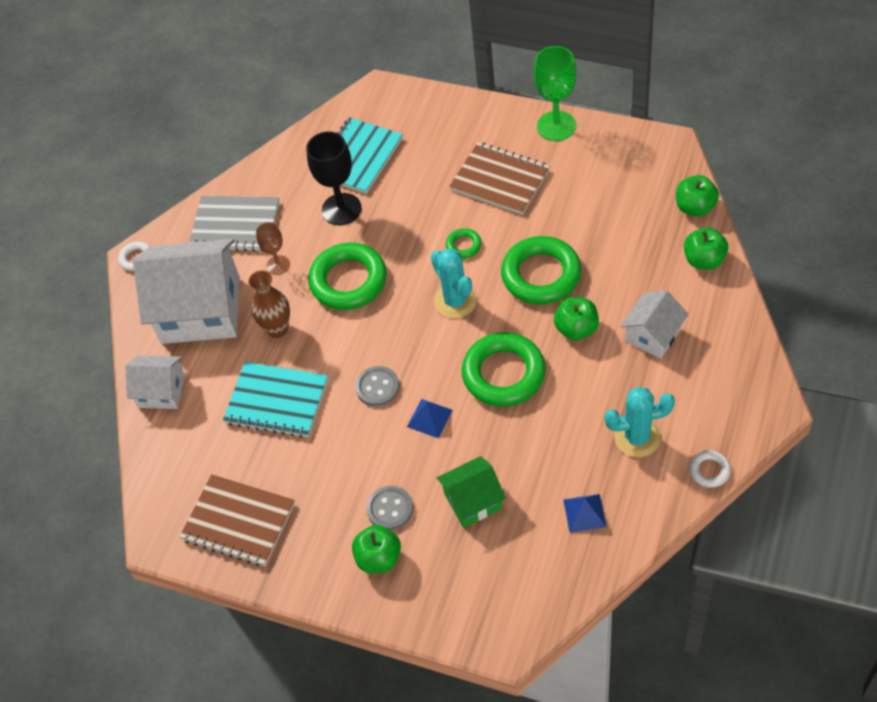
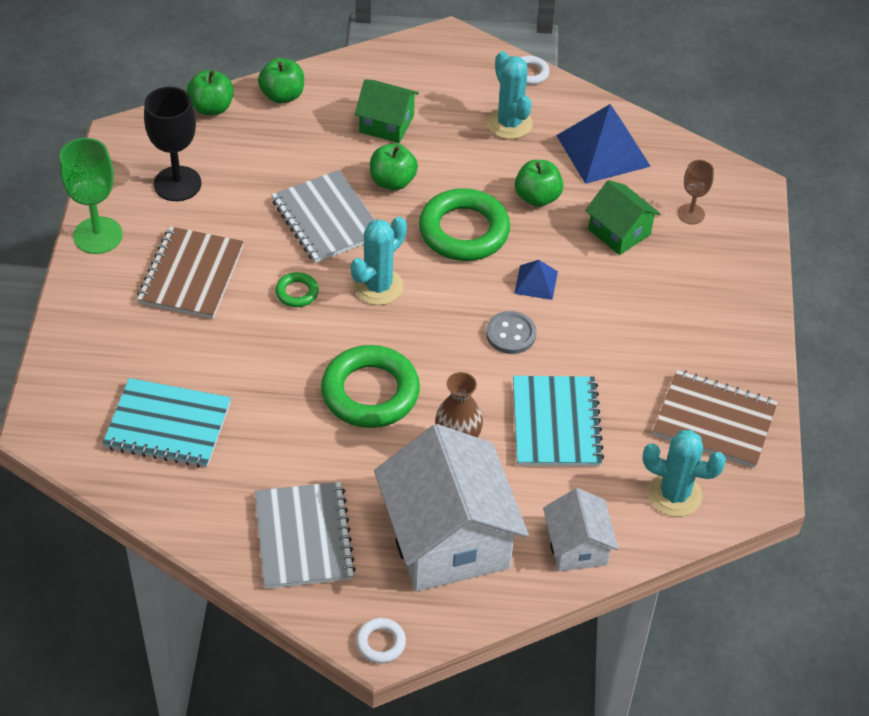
camera: 115 degrees left, 5 degrees down
brown notebook [180,474,295,566] -> brown notebook turned 75 degrees counterclockwise [653,370,778,468]
brown goblet [256,222,290,275] -> brown goblet moved to [677,160,714,224]
black goblet [306,131,362,225] -> black goblet moved to [144,87,201,201]
green apple [352,525,401,573] -> green apple moved to [515,160,563,207]
grey button [366,486,413,530] -> none
green ring [501,236,581,304] -> grey notebook [272,170,375,263]
blue pyramid [563,494,606,533] -> blue pyramid [556,104,651,184], size x1.98
white house [620,290,688,359] -> green house [355,79,419,143]
none -> turquoise cactus [642,430,726,517]

